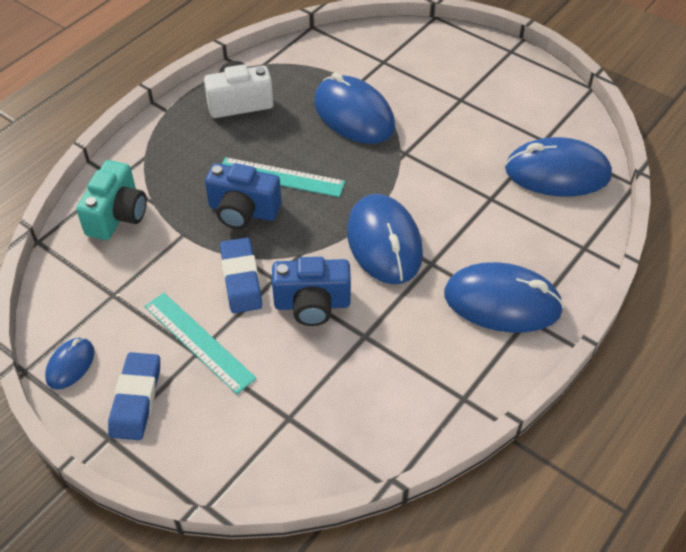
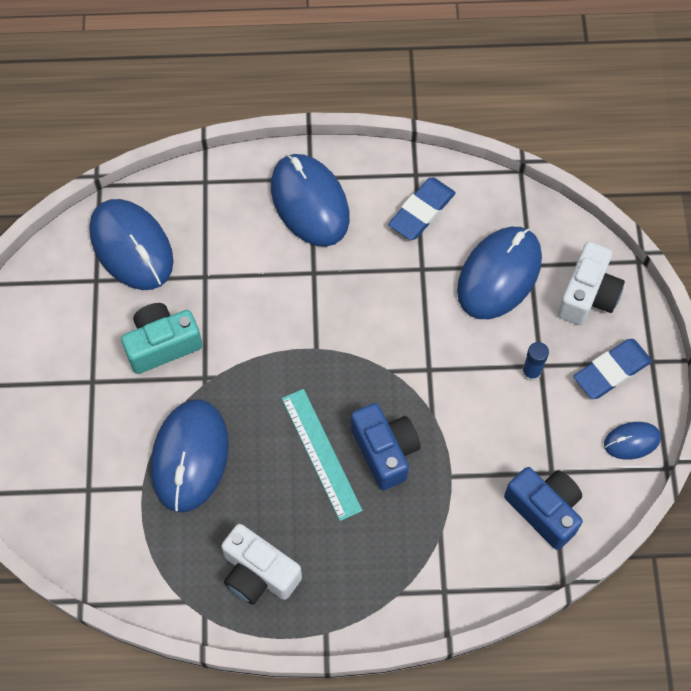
camera: 130 degrees left, 15 degrees up
turquoise camera [76,160,147,240] -> turquoise camera moved to [121,303,203,374]
turquoise ruler [144,293,257,394] -> blue glue stick [522,342,549,382]
blue eraser [220,238,262,313] -> blue eraser moved to [388,177,456,240]
blue camera [272,257,351,326] -> blue camera moved to [504,467,583,550]
blue mouse [347,194,423,284] -> blue mouse moved to [457,227,542,319]
none -> white camera [557,242,625,325]

